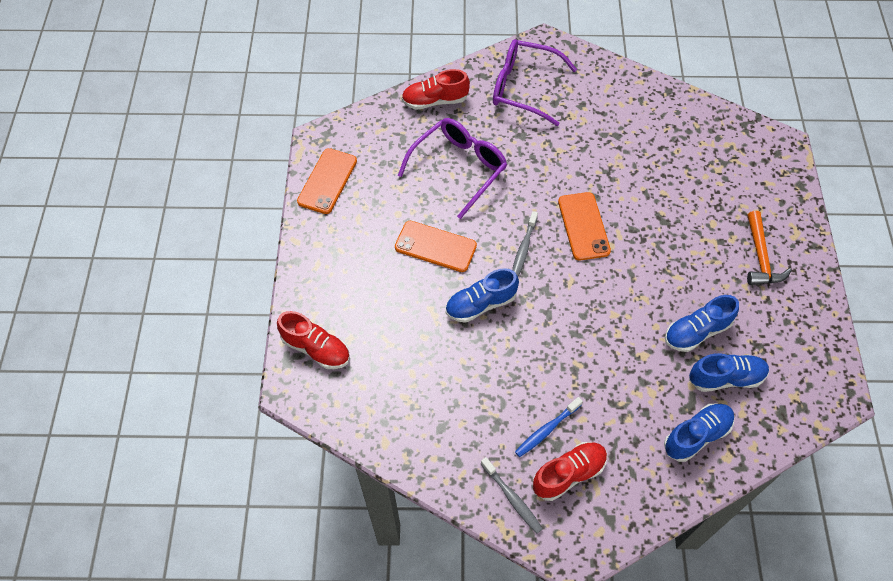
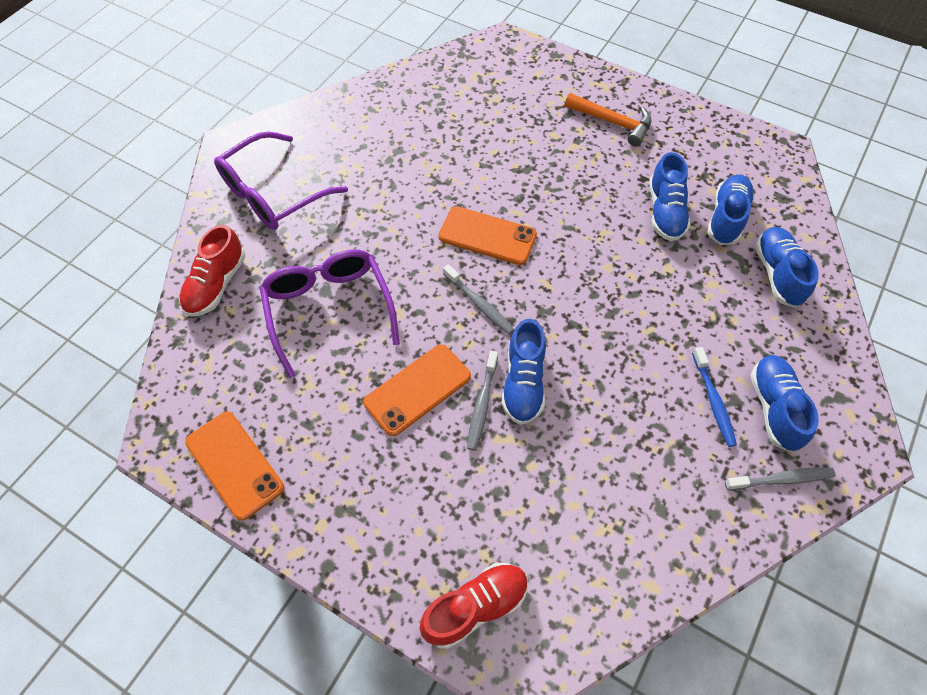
camera: 60 degrees left, 0 degrees up
red shoe [533,442,607,501] -> blue shoe [750,355,819,452]
none -> grey toothbrush [467,351,498,451]

